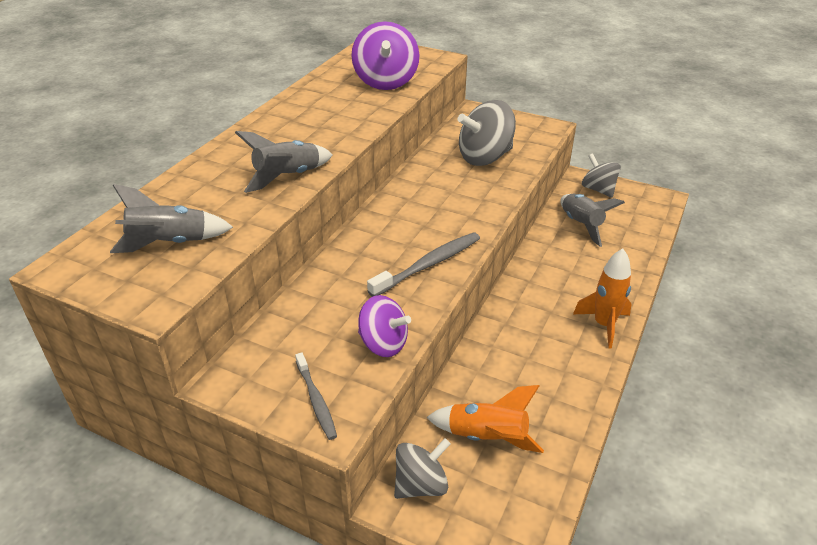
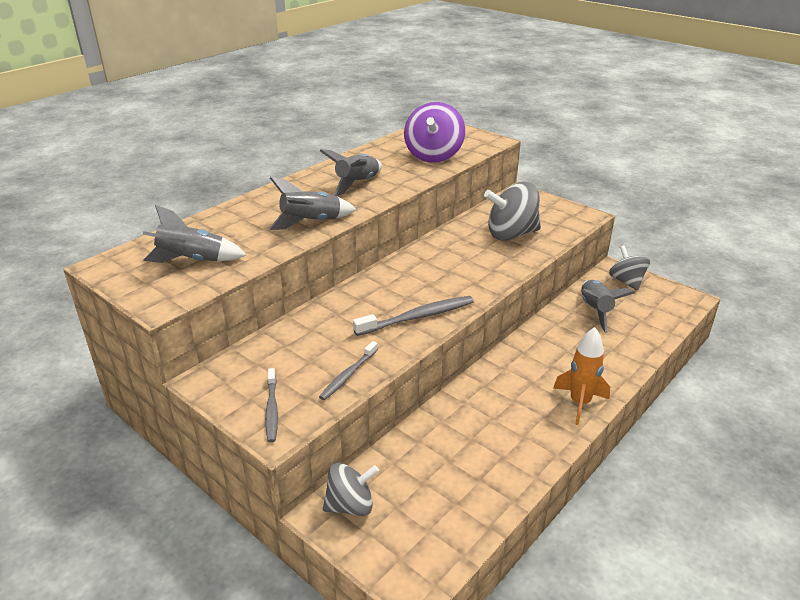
camera: 15 degrees right, 5 degrees down
purple spinning top [358,295,411,357] -> grey toothbrush [319,341,378,400]
orange rocket [427,385,544,453] -> none
none -> grey rocket [320,149,382,196]

